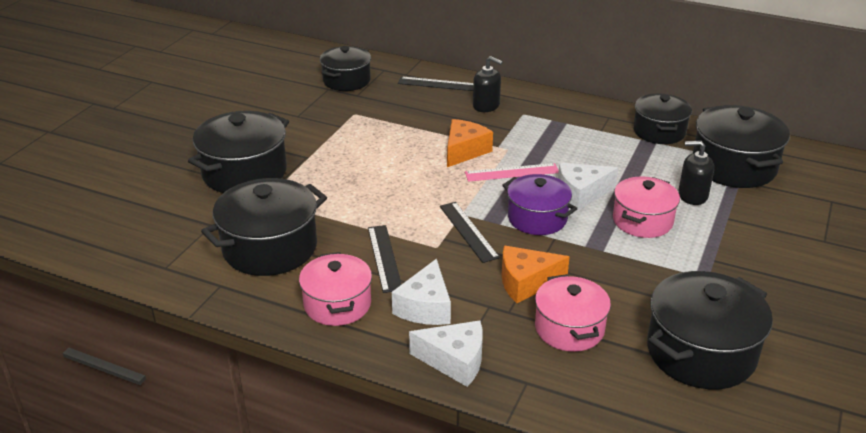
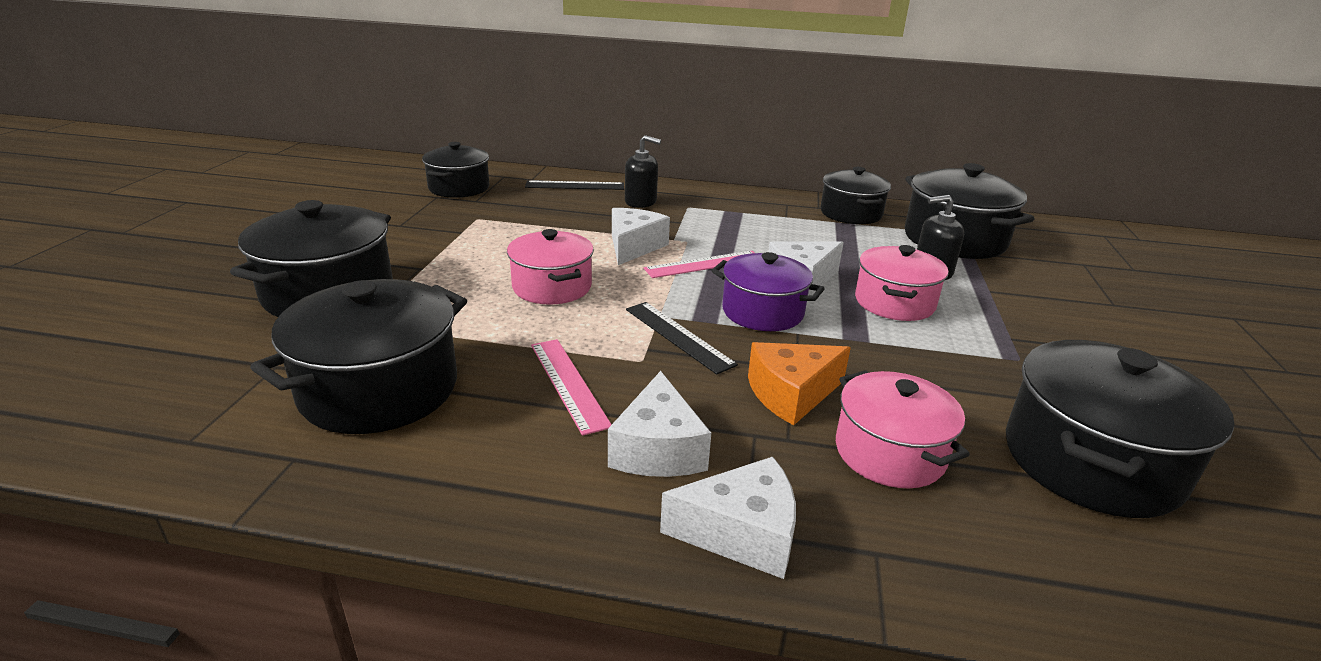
camera: 15 degrees left, 5 degrees down
pink pot [299,252,372,326] -> pink pot moved to [507,229,594,305]
black ruler [368,225,402,293] -> pink ruler [531,339,612,436]
orange cheese [447,119,493,167] -> white cheese [612,208,670,265]

